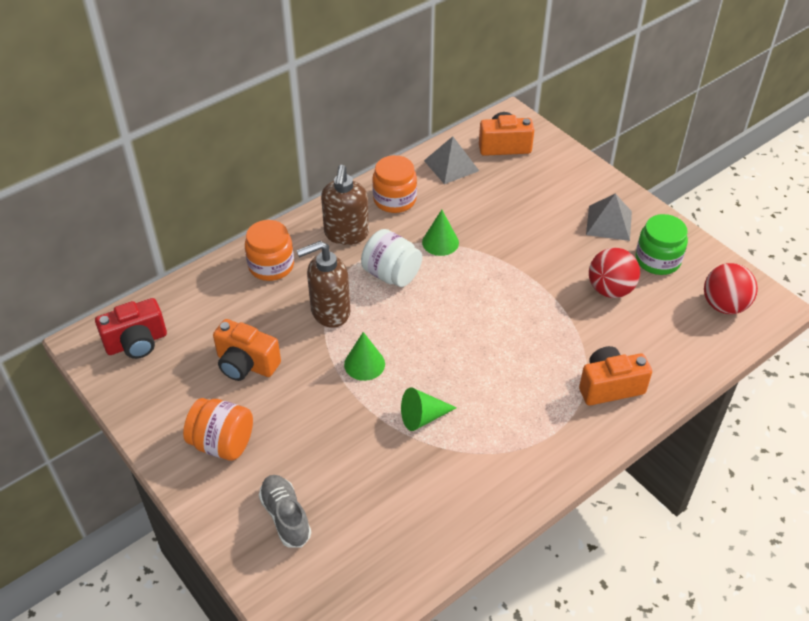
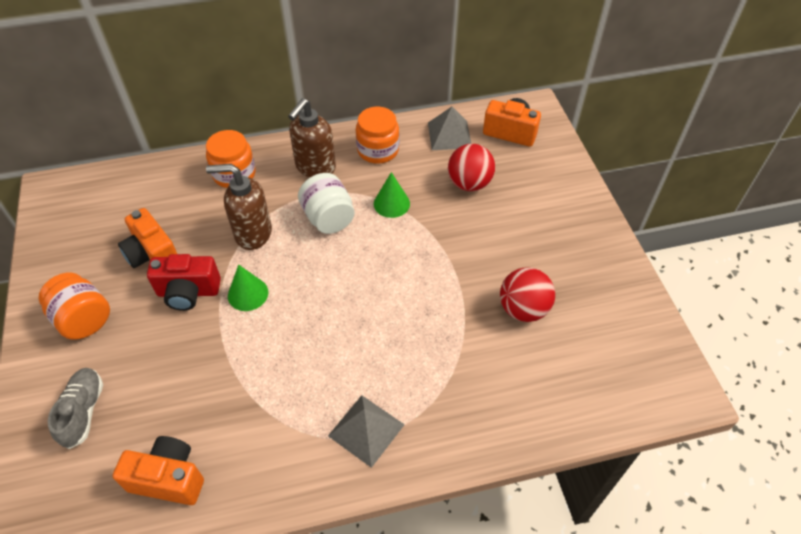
camera: 25 degrees right, 5 degrees up
red camera [95,298,167,359] -> red camera moved to [147,254,221,311]
green cone [401,387,457,431] -> none
orange camera [579,346,652,405] -> orange camera moved to [113,436,204,505]
grey pyramid [586,193,632,241] -> grey pyramid moved to [328,395,405,468]
green jar [636,214,688,275] -> none
red ball [704,263,758,314] -> red ball moved to [448,144,495,191]

